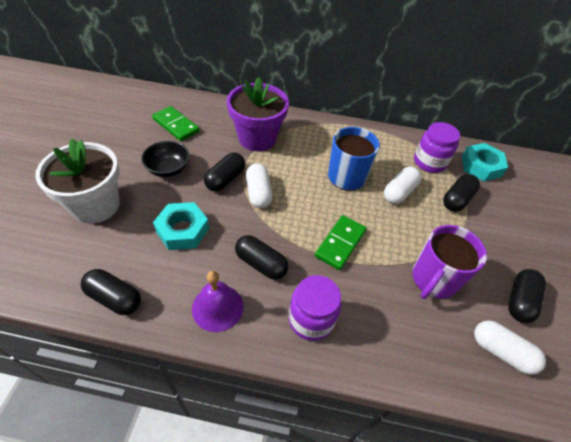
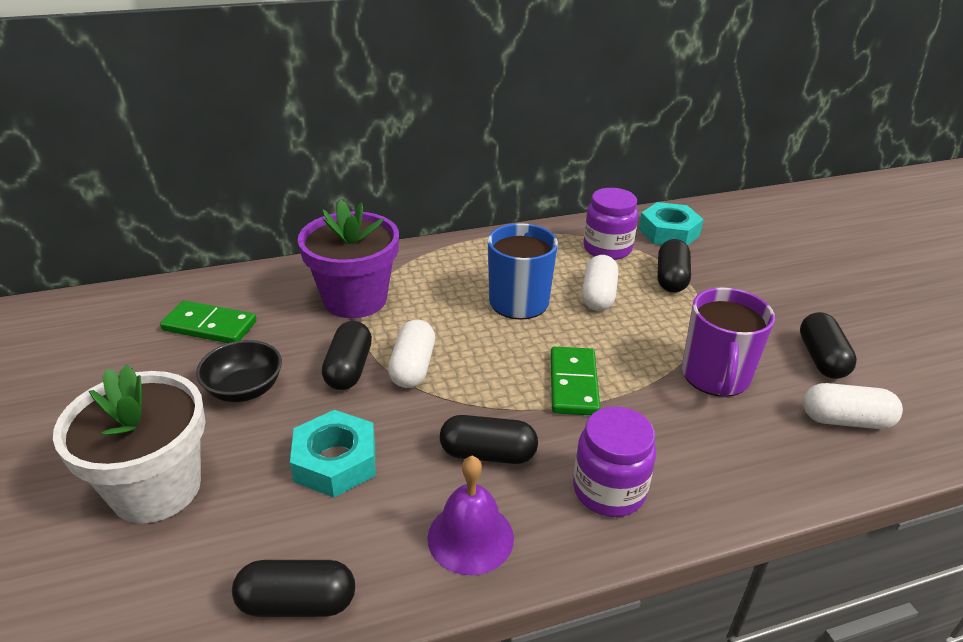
camera: 25 degrees left, 15 degrees down
white capsule [246,163,273,208] -> white capsule turned 45 degrees clockwise [388,319,435,388]

